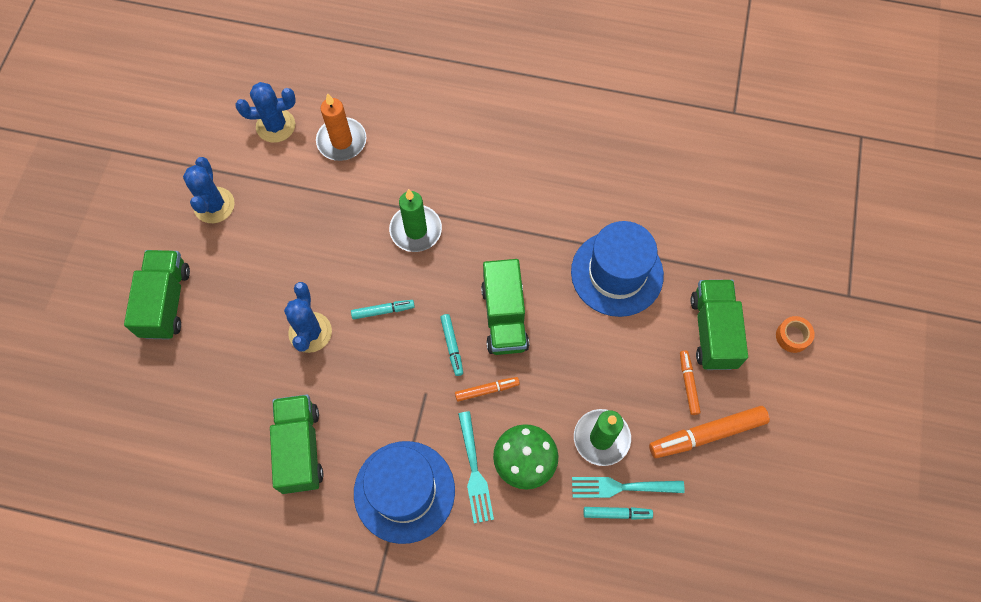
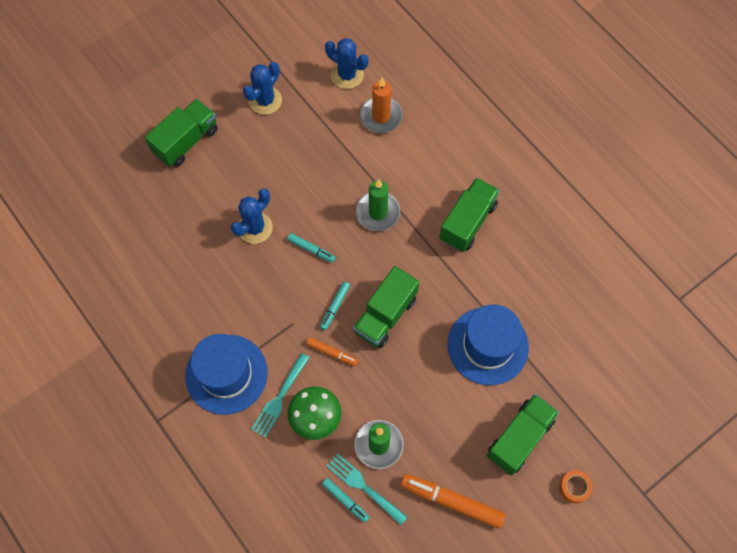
camera: 40 degrees right, 0 degrees up
green truck [270,395,324,494] -> green truck moved to [439,178,500,252]
orange marker [680,350,701,415] -> none

